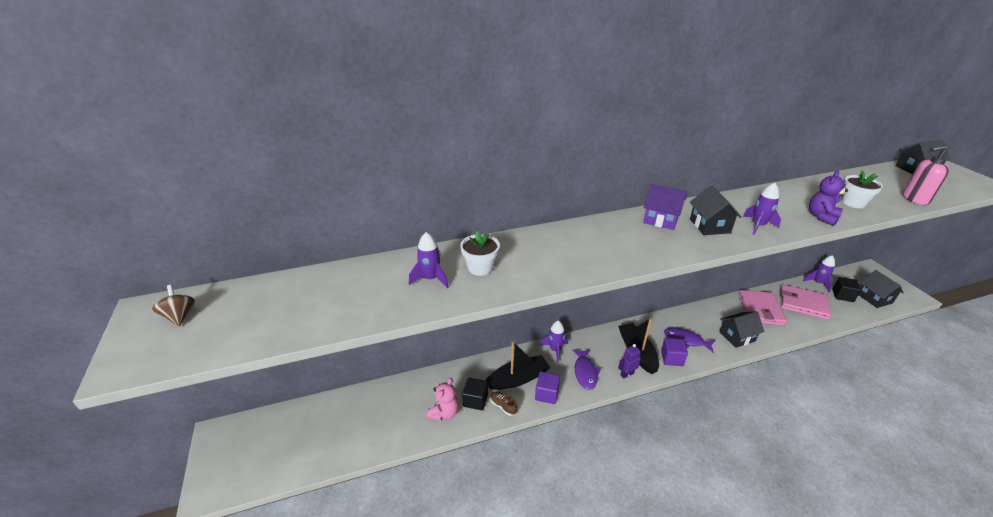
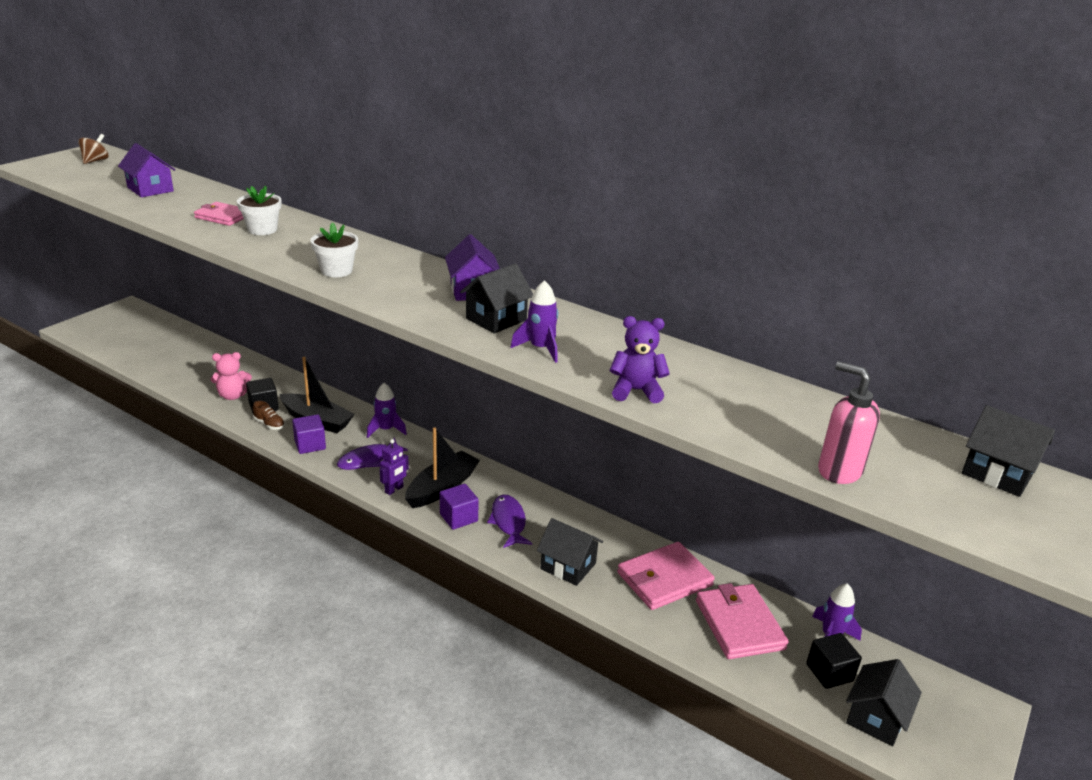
camera: 50 degrees right, 5 degrees down
purple rocket [409,232,449,288] -> pink wallet [194,202,244,226]
brown shoe [490,391,517,416] -> brown shoe turned 120 degrees clockwise [253,401,285,430]
purple robot [618,344,641,378] -> purple robot turned 105 degrees clockwise [380,439,409,495]
white flower pot [842,170,883,208] -> white flower pot moved to [311,222,358,277]
none -> purple house [118,143,175,197]

